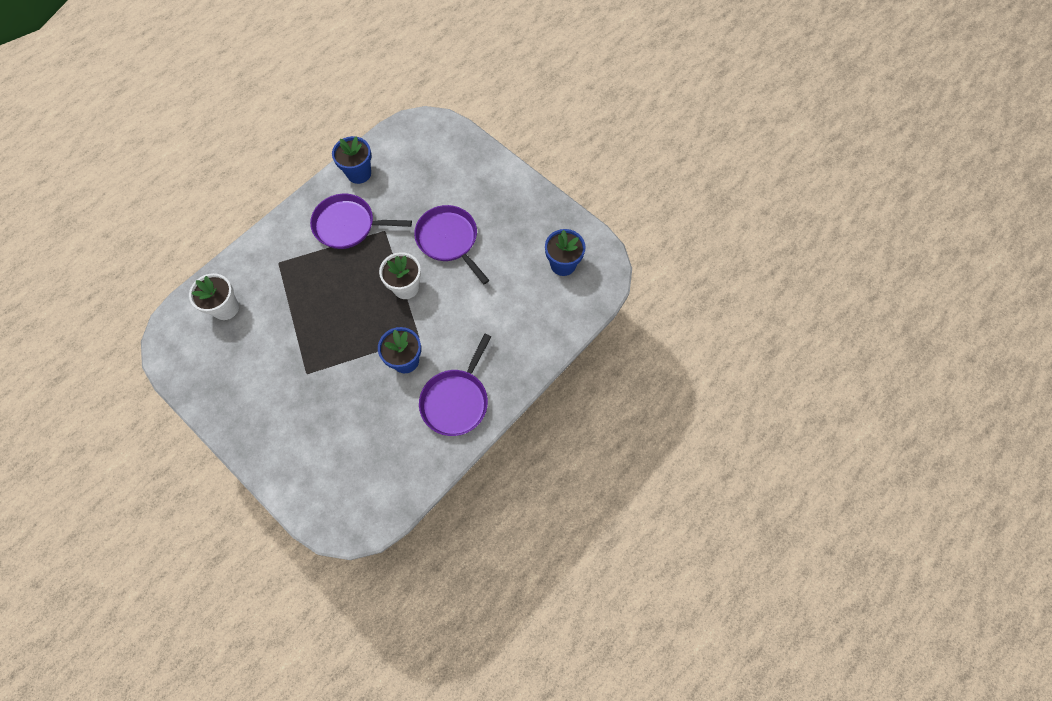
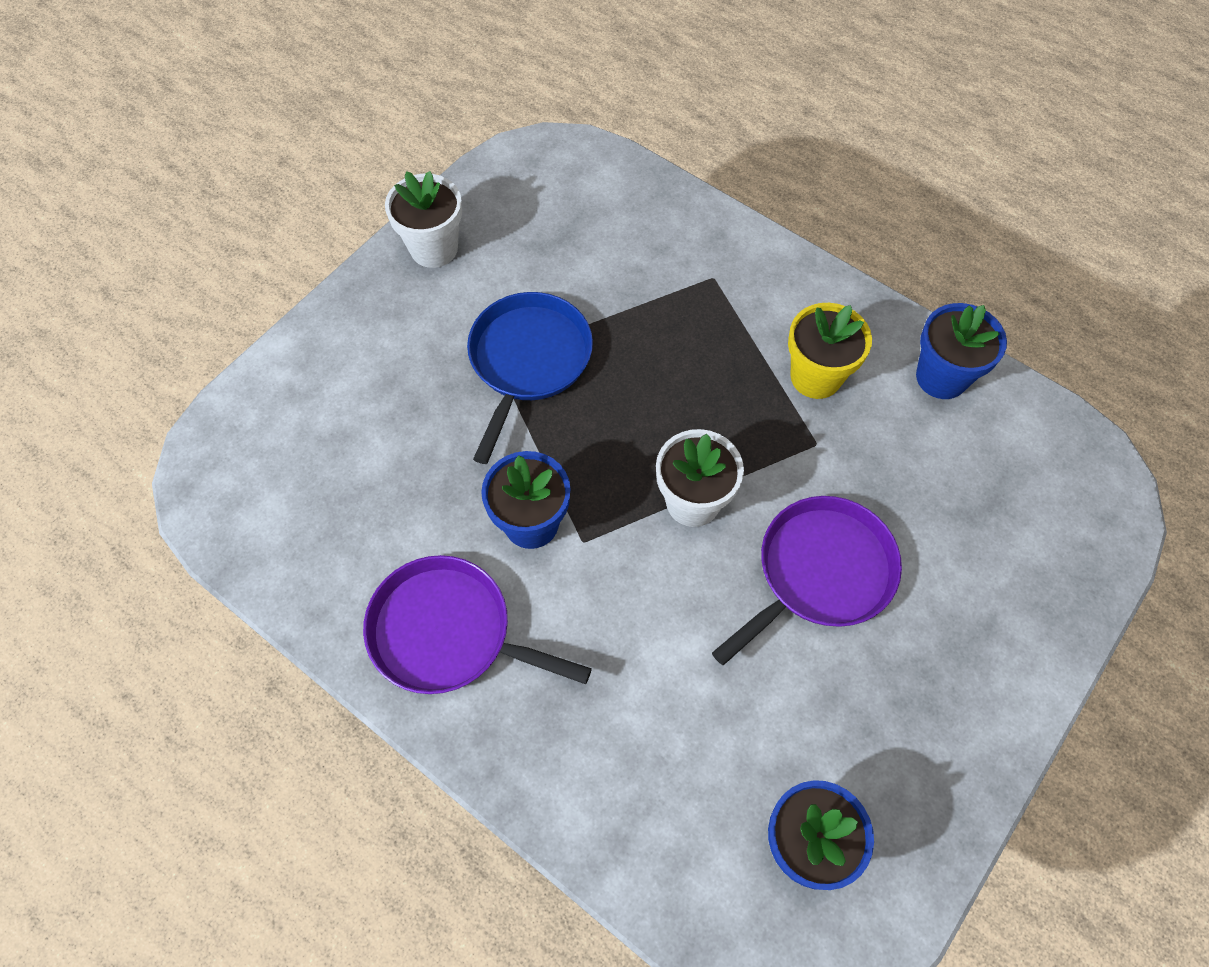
camera: 85 degrees right, 5 degrees down
white flower pot [189,273,239,320] -> white flower pot moved to [385,171,462,268]
purple pan [310,194,412,249] -> yellow flower pot [788,303,872,399]
none -> blue pan [467,292,593,464]

